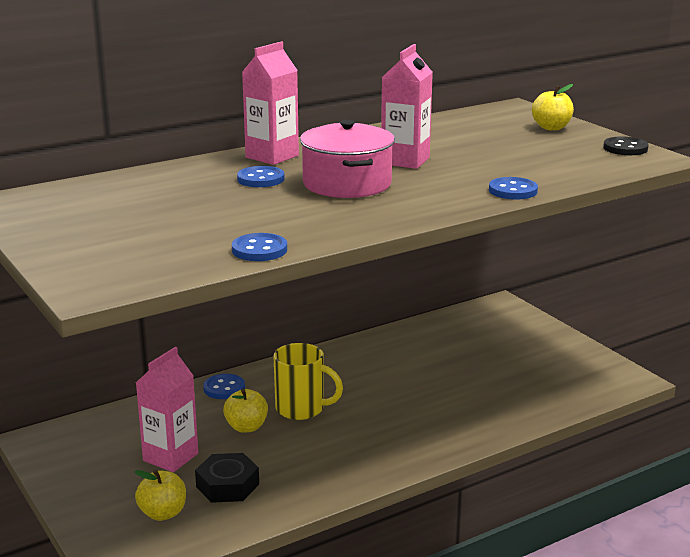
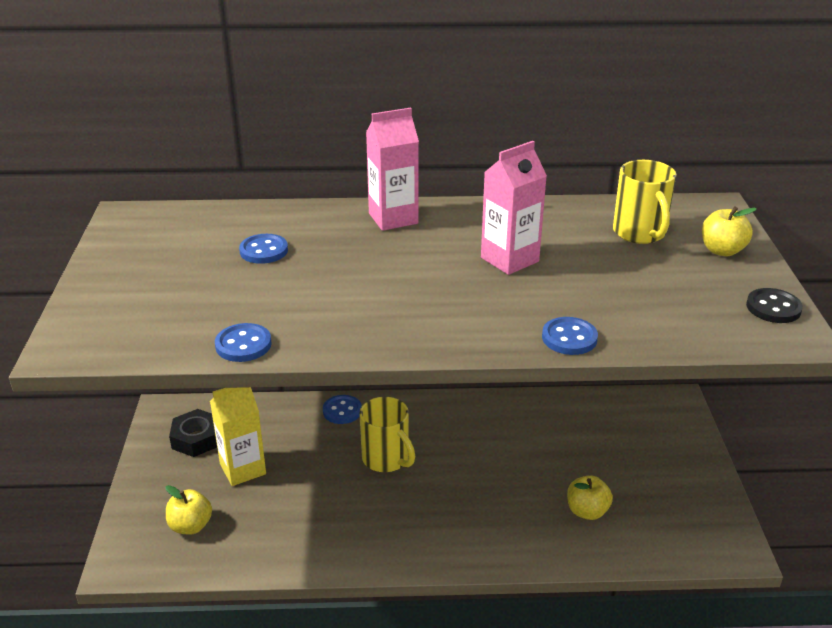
camera: 30 degrees right, 10 degrees up
pink carton [136,347,198,472] -> yellow carton [210,387,266,486]
black nut [195,453,259,503] -> black nut moved to [169,409,217,457]
yellow apple [223,389,268,433] -> yellow apple moved to [567,475,613,520]
blue button [237,166,285,187] -> blue button moved to [239,234,288,264]
pink pot [300,120,395,198] -> none
none -> yellow mug [613,160,677,244]

